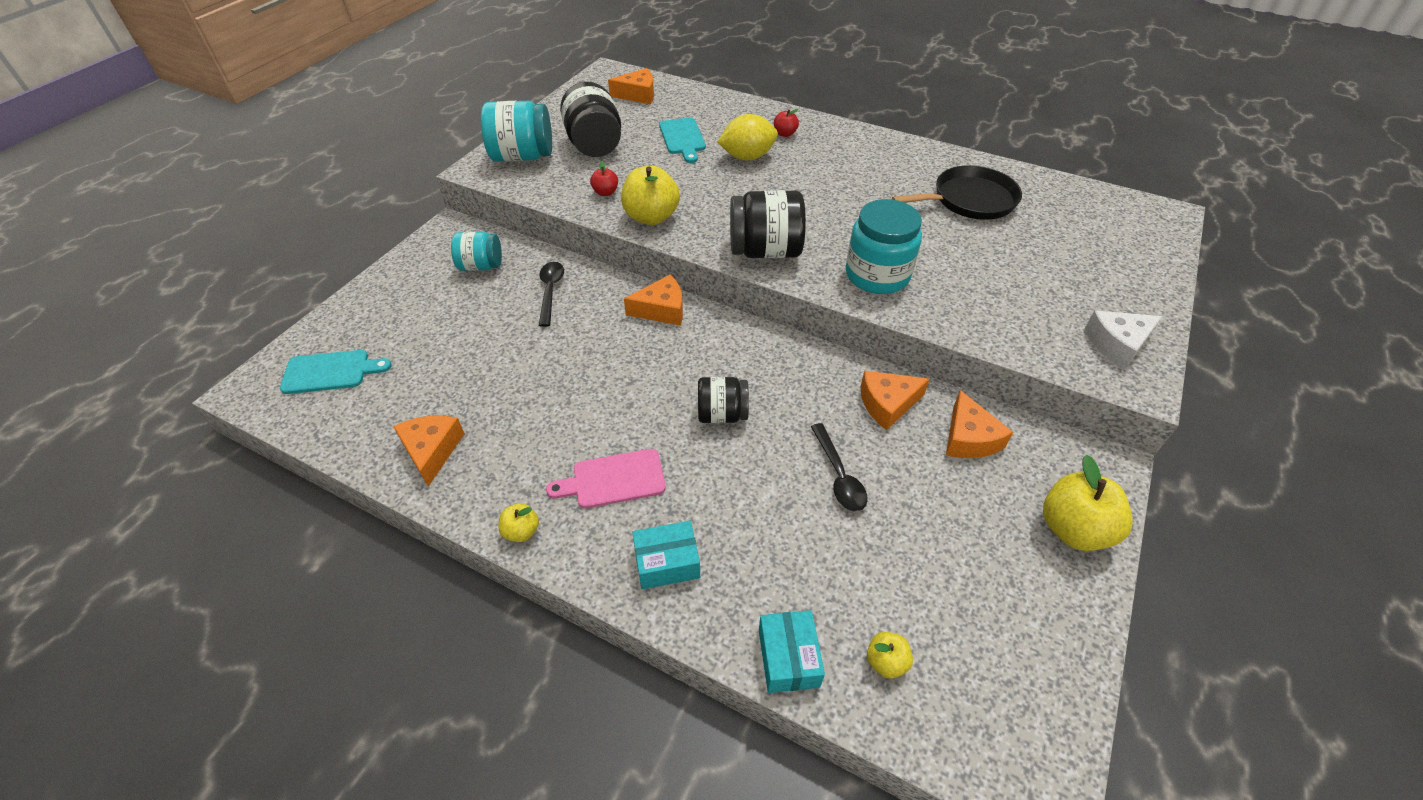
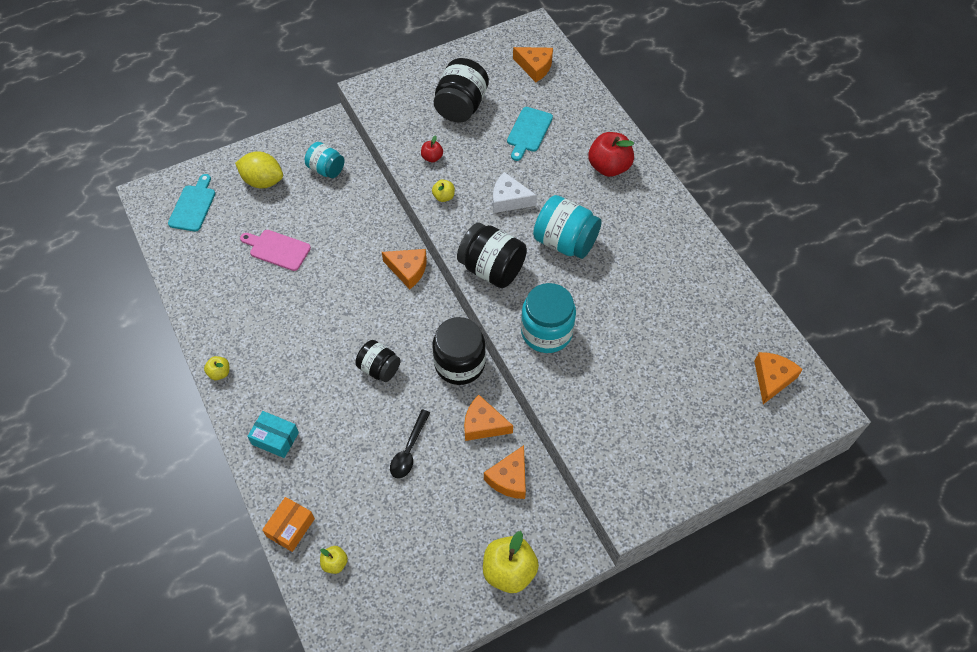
camera: 35 degrees right, 10 degrees up
turquoise cutting board [280,350,392,394] -> turquoise cutting board turned 105 degrees counterclockwise [168,174,215,232]
orange cheese [393,415,465,487] -> orange cheese moved to [754,352,803,404]
turquoise jar [481,101,552,162] -> turquoise jar moved to [533,195,602,259]
black spoon [539,262,564,327] -> none
pink cutting board [546,449,666,509] -> pink cutting board moved to [240,230,311,271]
yellow apple [621,166,680,225] -> yellow apple [432,180,455,202], size x0.50
yellow lemon [717,114,778,161] -> yellow lemon moved to [235,151,283,188]
turquoise box [759,610,825,693] -> orange box [262,497,315,552]
red apple [774,109,799,137] -> red apple [588,132,634,177], size x2.00
black pan [892,165,1022,220] -> none
white cheese [1085,311,1163,369] -> white cheese moved to [493,172,537,213]
none -> black jar [432,317,486,385]

